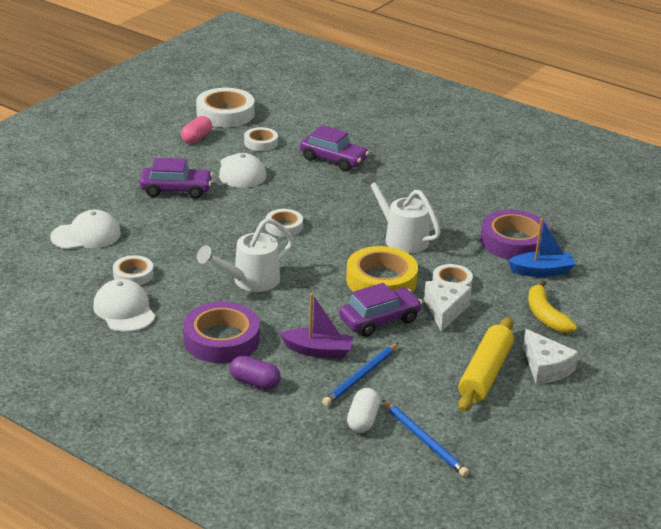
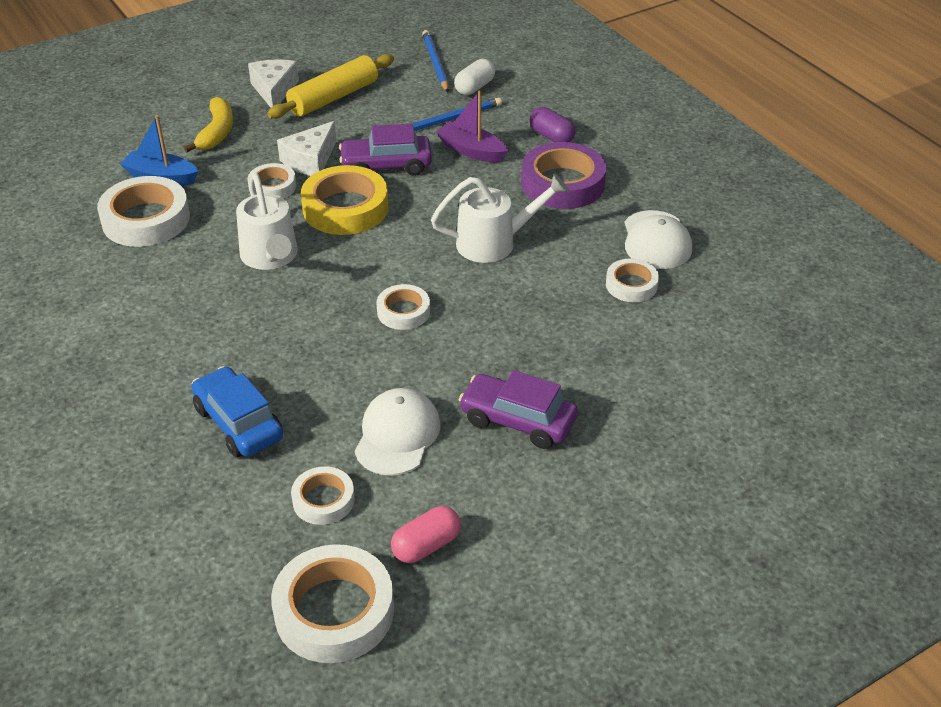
camera: 155 degrees left, 10 degrees up
white cap [50,210,121,249] -> none
purple car [300,125,369,171] -> blue car [191,366,283,458]
purple tape [480,210,550,260] -> white tape [97,176,190,247]

